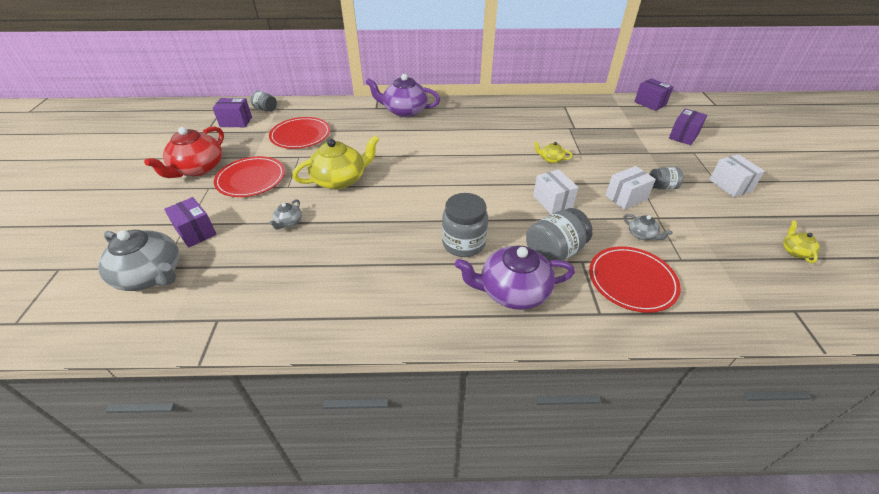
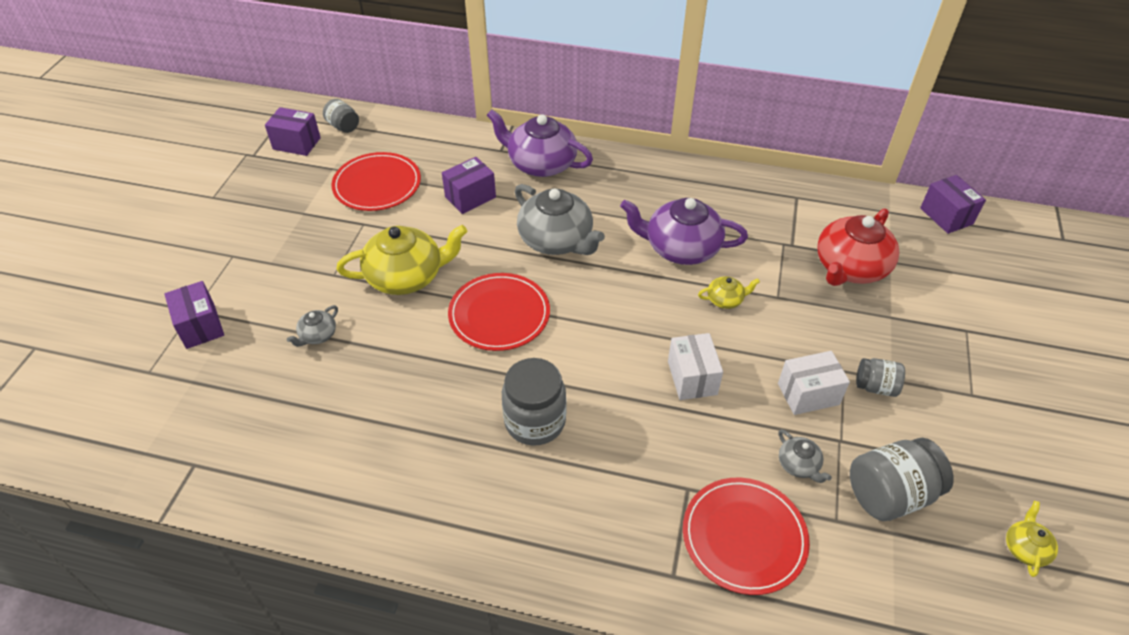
camera: 15 degrees right, 5 degrees up
grey teapot [98,230,179,291] -> grey teapot moved to [515,184,605,255]
red teapot [144,126,224,178] -> red teapot moved to [817,208,899,286]
red plate [214,156,285,197] -> red plate moved to [448,273,550,351]
purple teapot [455,246,575,310] -> purple teapot moved to [620,198,748,265]
grey jar [526,208,593,263] -> grey jar moved to [850,438,954,521]
yellow teapot [534,142,572,164] -> yellow teapot turned 135 degrees clockwise [698,276,760,309]
purple box [669,108,707,145] -> purple box moved to [442,157,496,214]
white box [709,154,765,197] -> none

